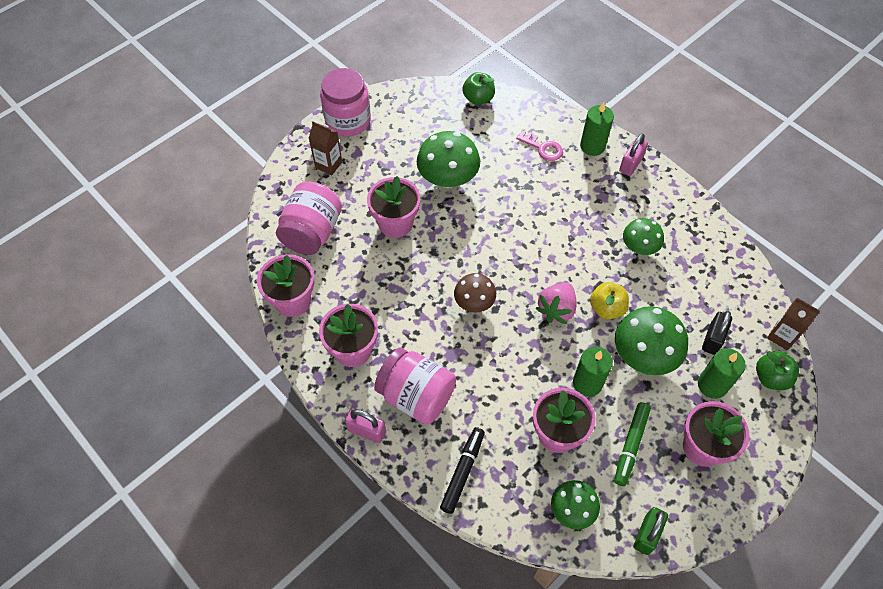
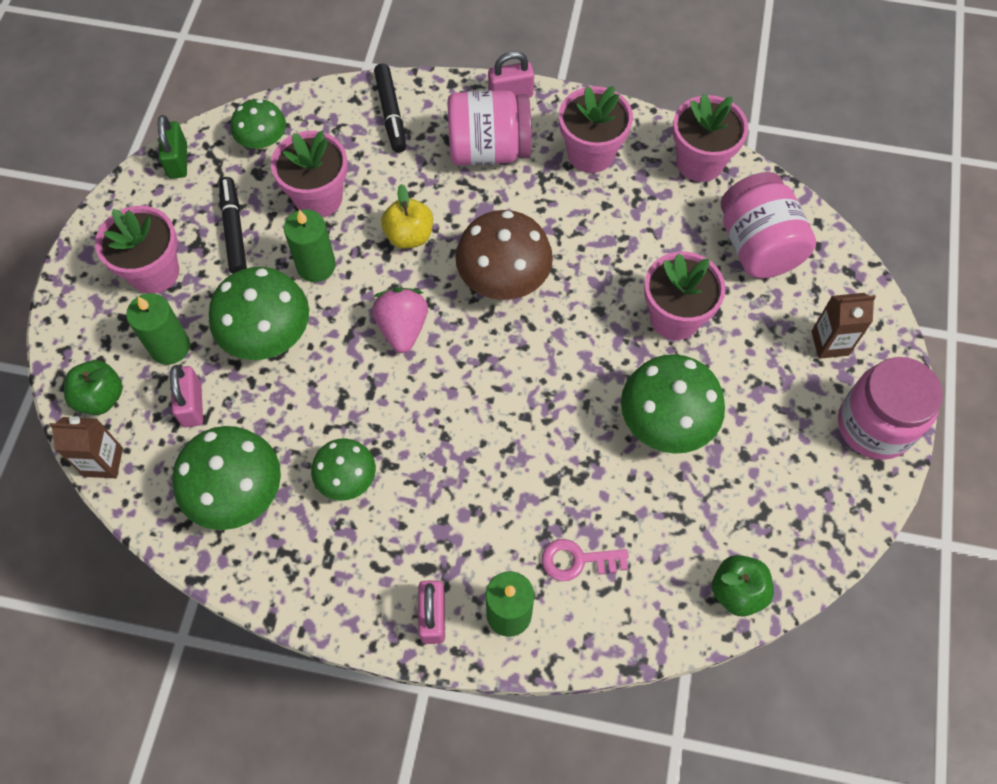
camera: 145 degrees right, 5 degrees up
brown mushroom [454,273,496,313] -> brown mushroom [455,210,553,300], size x1.63
yellow apple [590,282,629,319] -> yellow apple moved to [381,184,433,249]
green marker [614,402,651,486] -> black marker [219,177,247,274]
black padlock [702,311,732,355] -> pink padlock [170,365,203,428]
none -> green mushroom [172,426,281,530]

